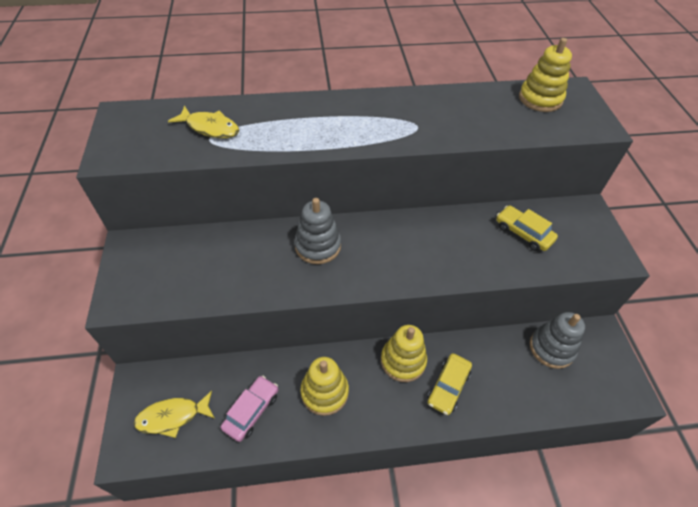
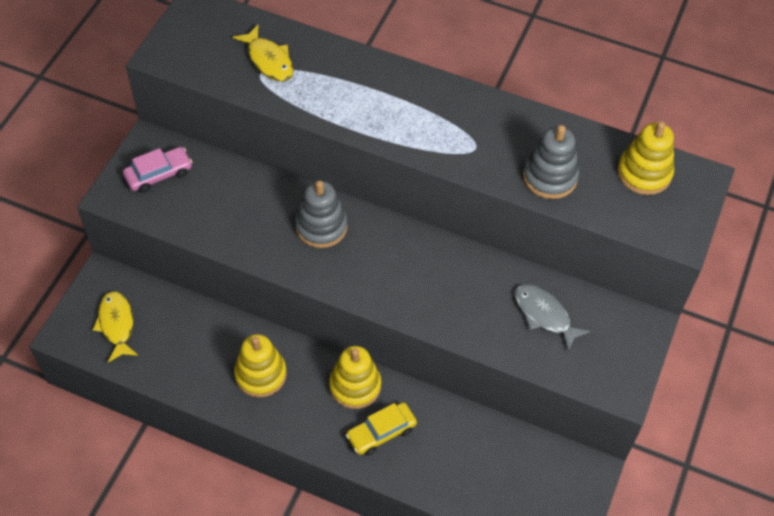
camera: 30 degrees right, 5 degrees up
yellow fish [134,391,214,438] -> yellow fish turned 60 degrees clockwise [93,291,138,362]
pink car [221,376,278,442] -> pink car moved to [123,147,192,193]
yellow car [496,205,558,251] -> grey fish [515,284,590,351]
grey stacking toy [530,312,585,369] -> grey stacking toy moved to [523,125,579,199]

